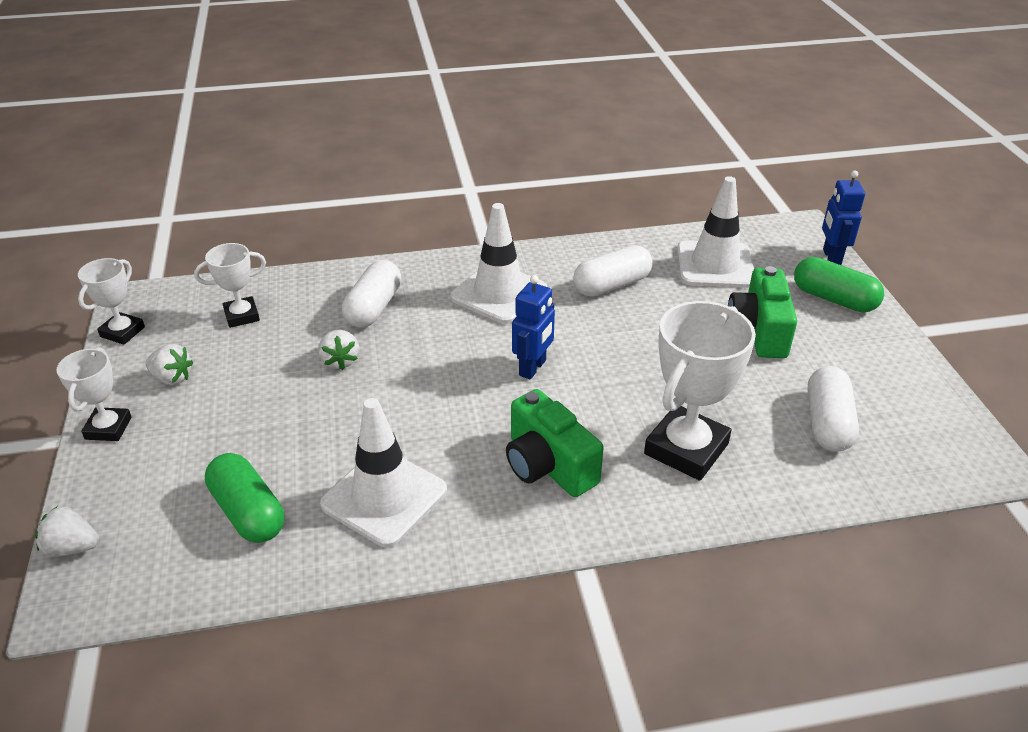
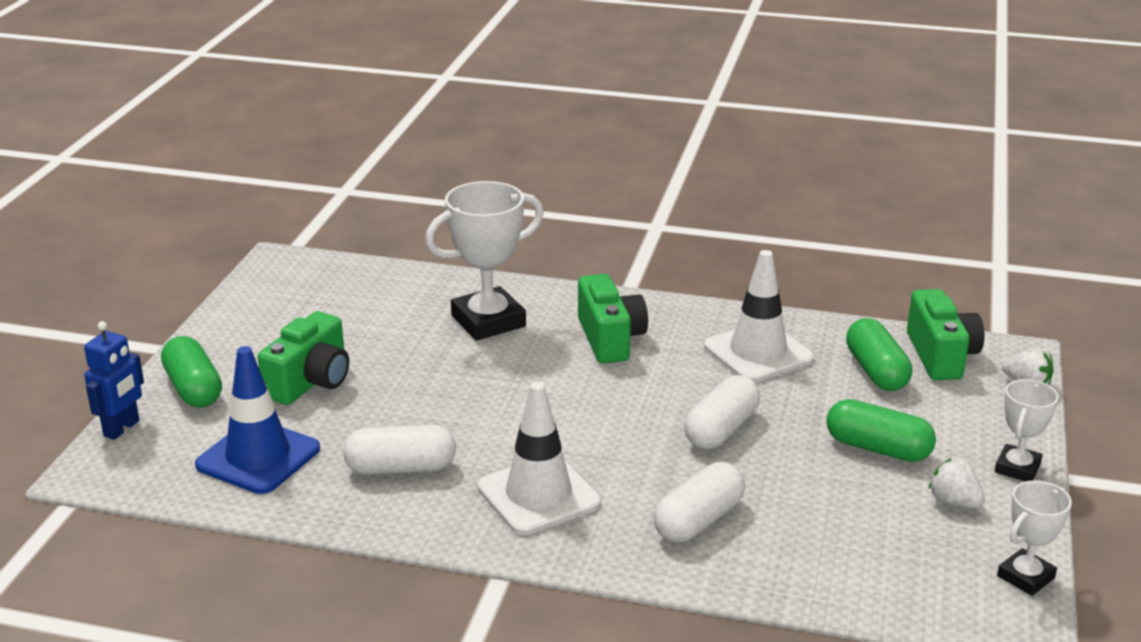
camera: 155 degrees left, 10 degrees down
white trophy [194,243,266,328] -> none
white strawberry [318,330,359,370] -> none
blue robot [512,275,555,380] -> none
white traffic cone [677,176,754,288] -> blue traffic cone [195,346,320,494]
white capsule [807,366,859,452] -> white capsule moved to [684,375,760,449]
none -> green capsule [826,399,936,462]
none -> green camera [907,289,984,380]

